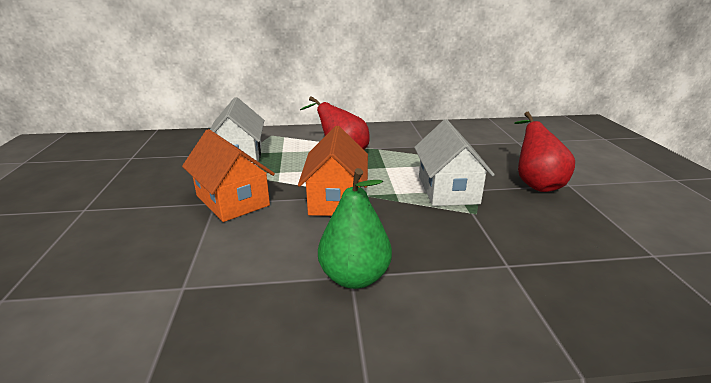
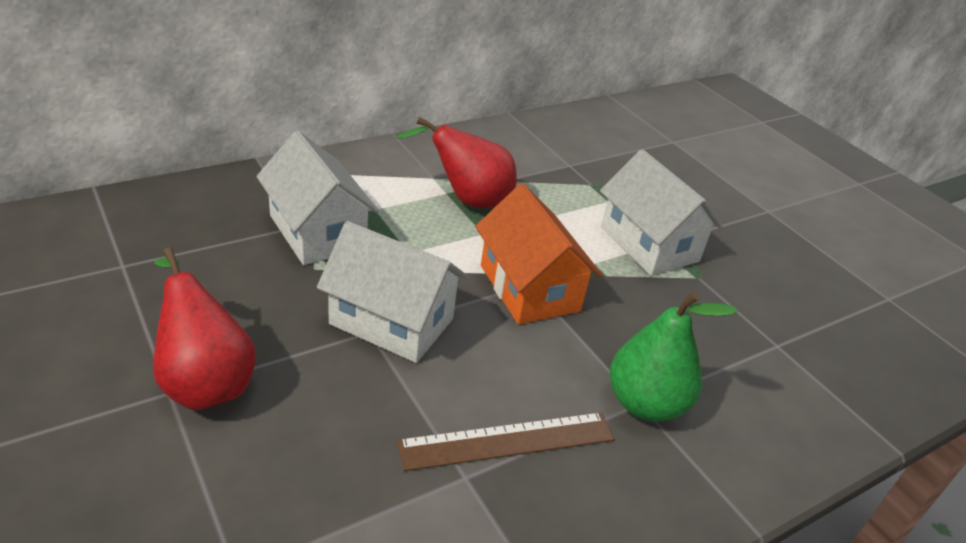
camera: 30 degrees left, 10 degrees up
orange house [182,129,275,222] -> white house [317,221,468,363]
red pear [514,112,575,192] -> red pear moved to [153,248,256,410]
none -> brown ruler [397,412,615,471]

